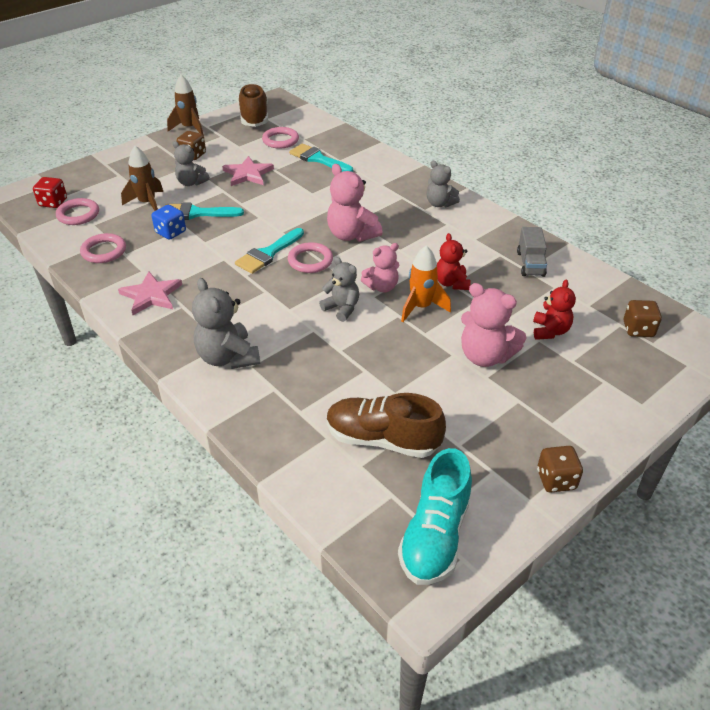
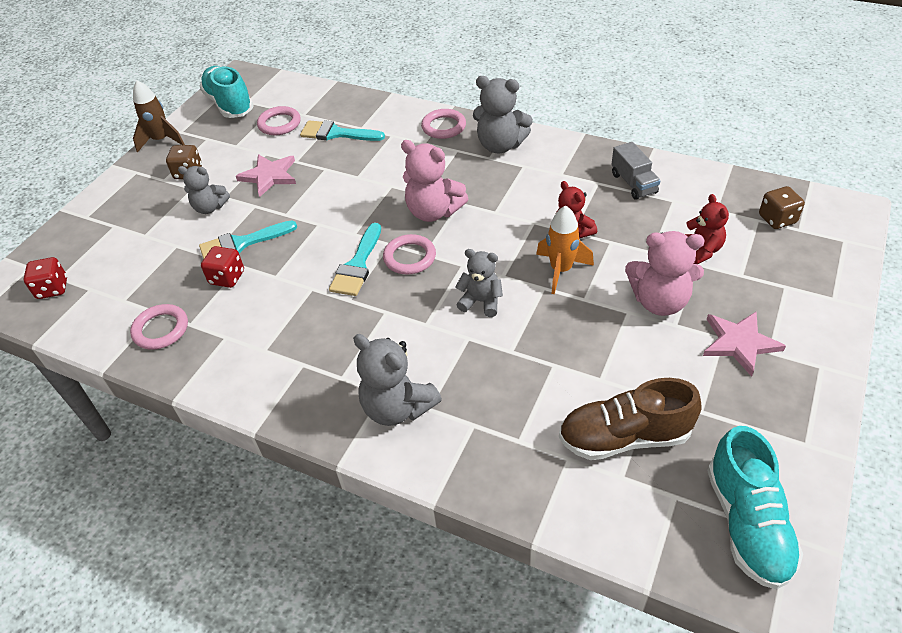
camera: 20 degrees left, 5 degrees up
pink ring [56,198,99,225] -> pink ring moved to [421,109,466,139]
pink star [118,271,182,315] -> pink star moved to [703,312,786,377]
brown rocket [121,146,163,211] -> none
blue dice [151,205,186,240] -> red dice [201,246,244,288]
brown shoe [237,83,268,127] -> turquoise shoe [200,66,254,118]
pink teddy bear [361,243,399,292] -> none
grey teddy bear [426,161,460,207] -> grey teddy bear [473,76,533,153], size x1.54
brown dice [537,446,583,492] -> none

